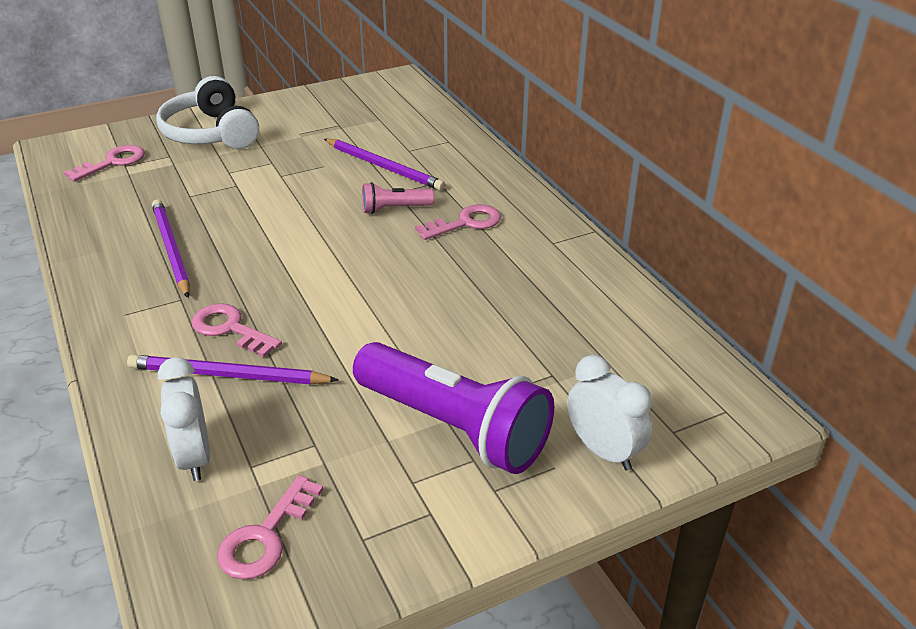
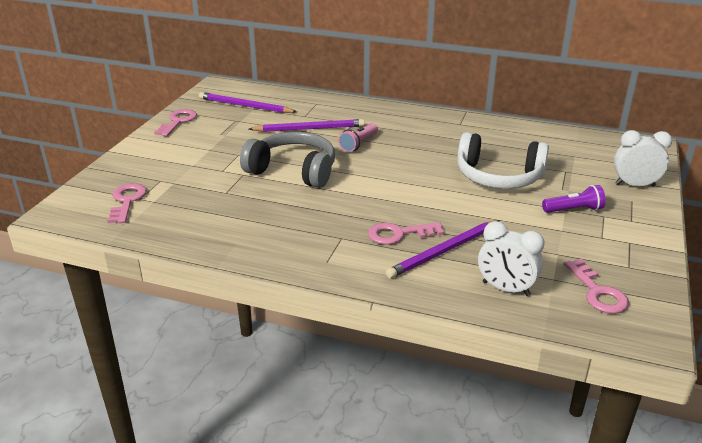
camera: 45 degrees left, 5 degrees down
purple pencil [152,200,190,298] -> purple pencil moved to [199,92,297,113]
white headphones [156,76,259,149] -> white headphones moved to [457,132,549,189]
purple flashlight [353,342,554,474] -> purple flashlight [542,185,606,213], size x0.46
pink key [415,204,501,240] -> pink key moved to [154,109,197,136]
none -> grey headphones [240,132,335,188]

